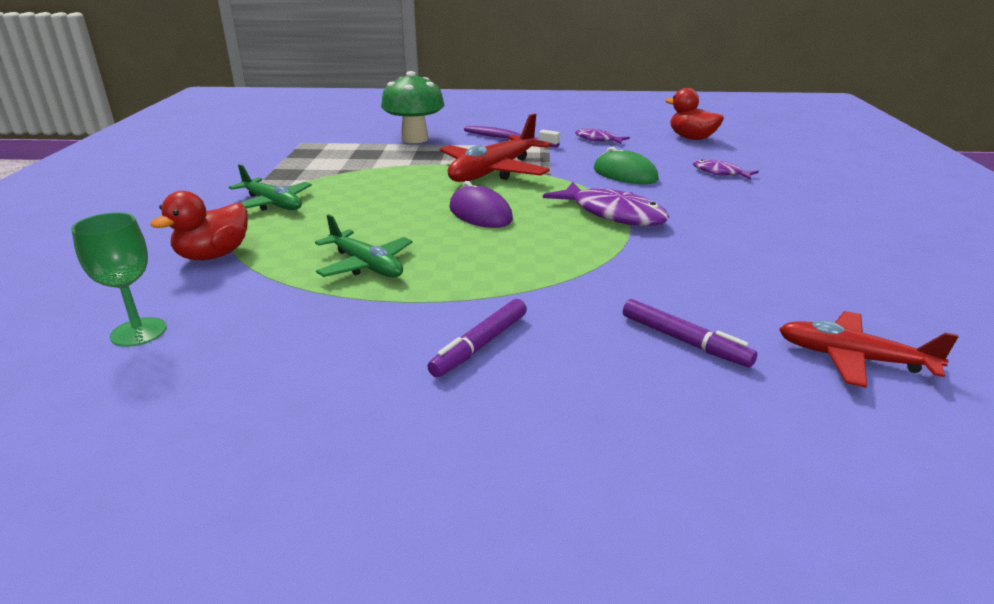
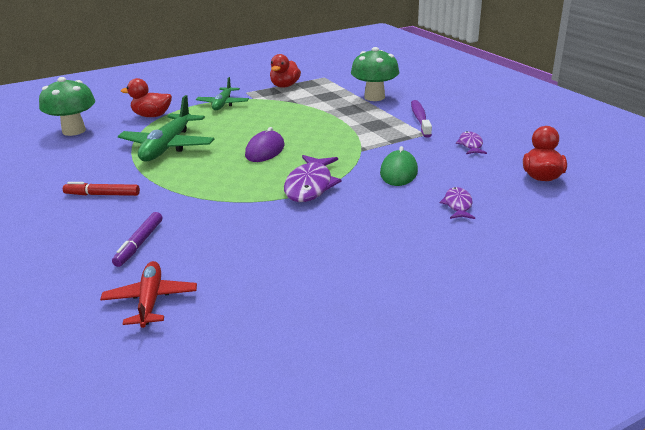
camera: 60 degrees right, 0 degrees up
green goblet [71,212,167,347] -> green mushroom [39,77,95,136]
green plane [315,214,413,277] -> green plane [118,95,215,161], size x1.60
purple marker [427,299,527,377] -> red marker [63,182,140,196]
red plane [440,114,552,182] -> none
none -> red duck [270,54,301,88]

